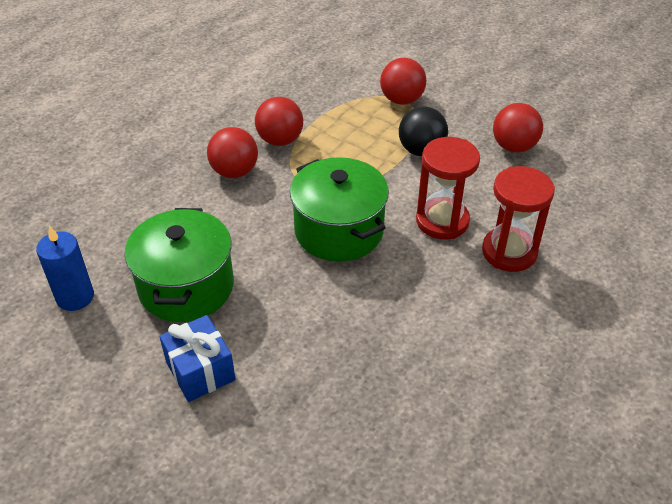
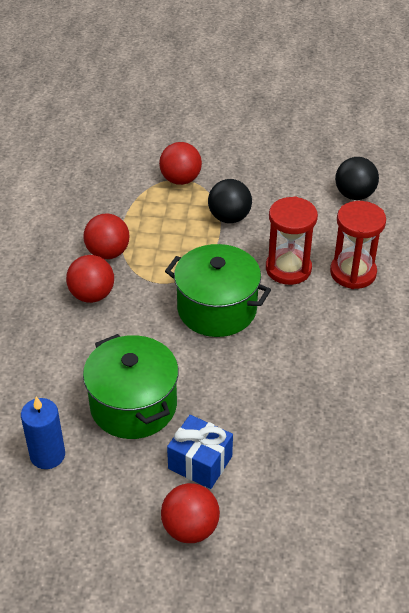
camera: 30 degrees left, 0 degrees up
red ball [493,103,543,153] -> red ball moved to [161,483,220,543]
none -> black ball [335,157,379,200]

